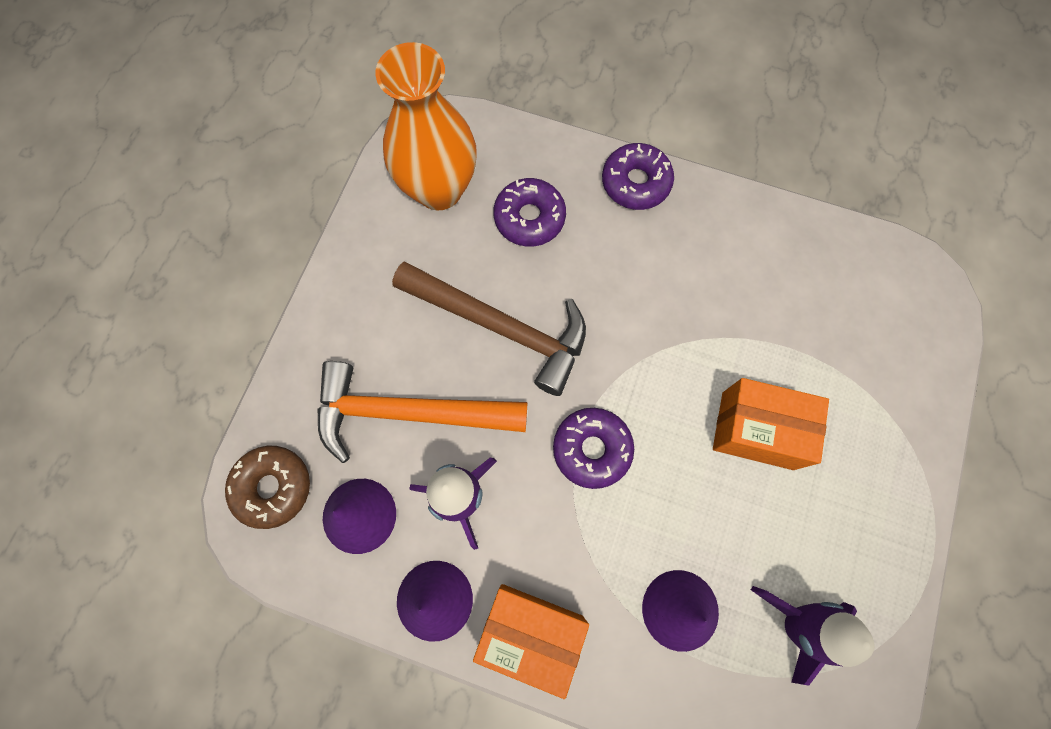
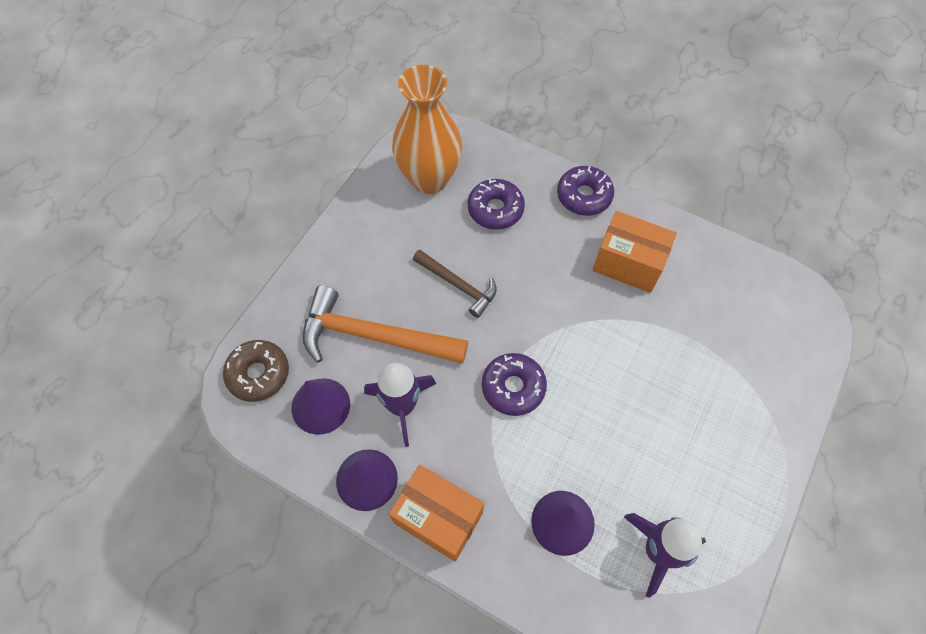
camera: 10 degrees right, 10 degrees down
brown hammer [392,261,586,396] -> brown hammer [413,250,497,318], size x0.58
orange box [713,378,829,470] -> orange box moved to [592,211,677,293]

